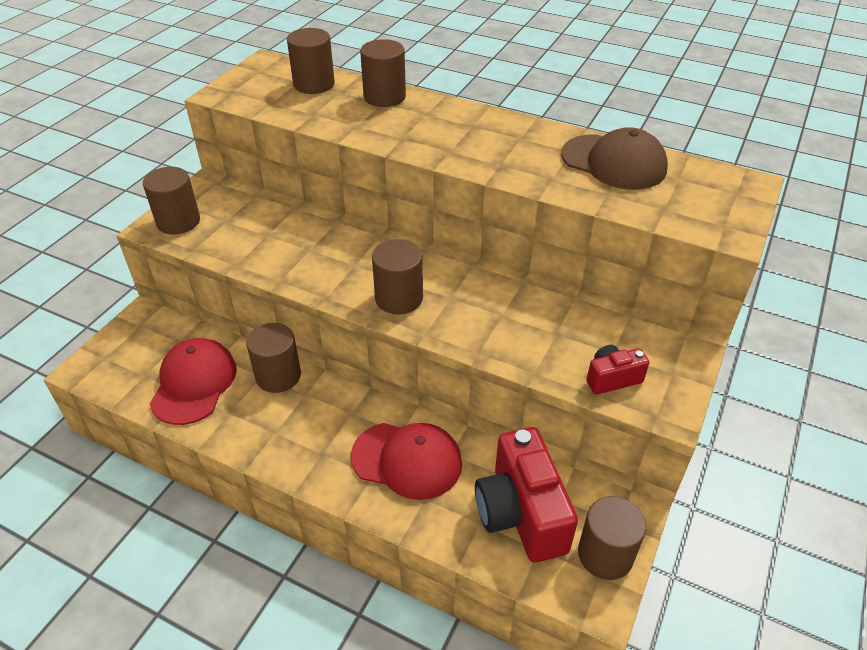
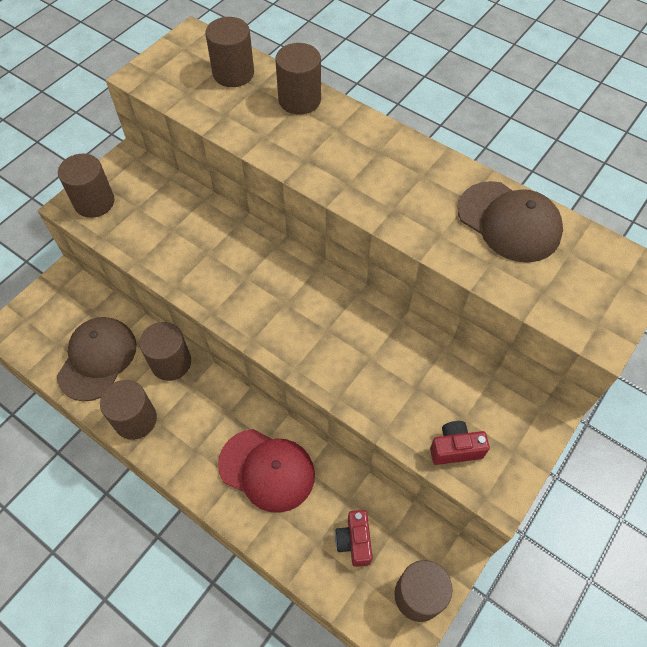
camera: 10 degrees right, 15 degrees up
red cap [150,338,237,425] -> brown cap [57,317,137,401]
brown cylinder [372,239,423,314] -> brown cylinder moved to [100,380,157,440]
red camera [475,427,578,563] -> red camera [335,510,373,567], size x0.49

